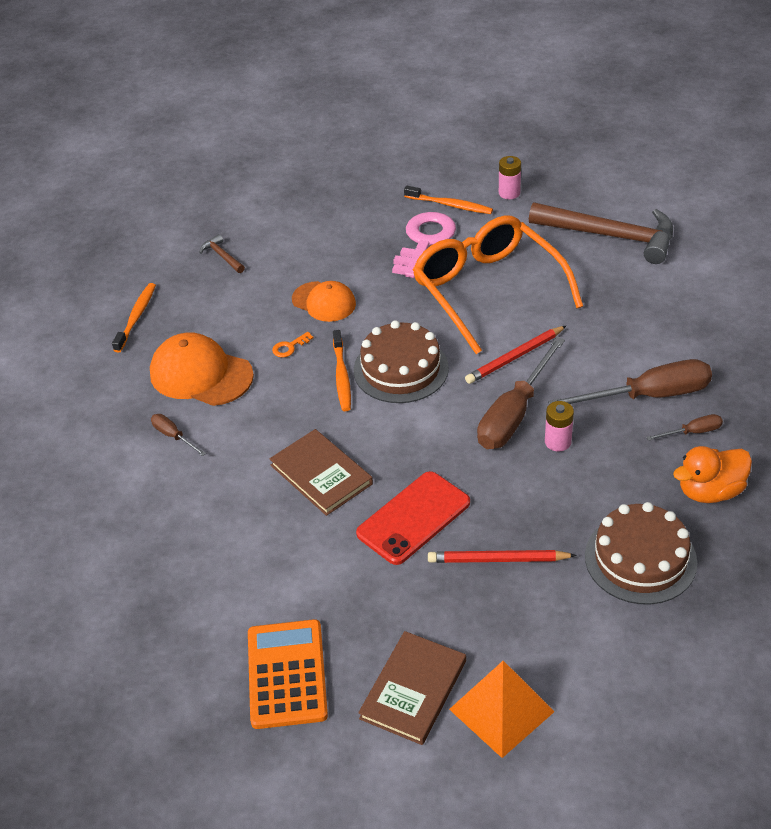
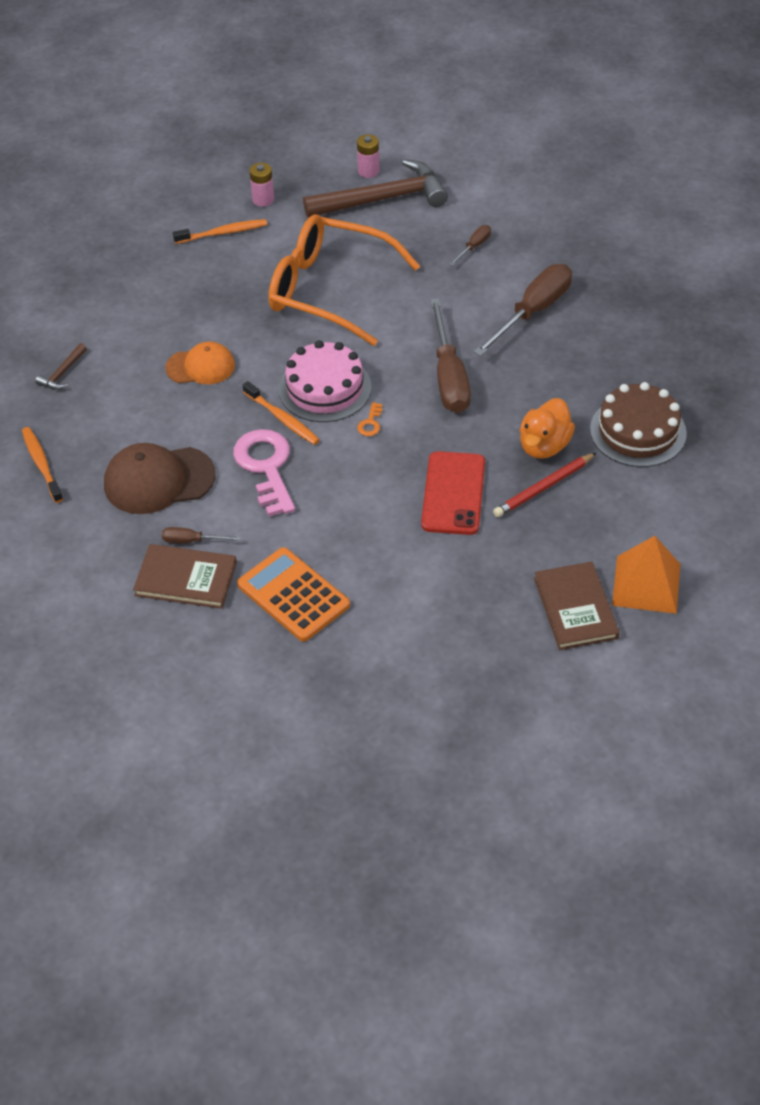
camera: 40 degrees left, 5 degrees up
orange cap [150,333,254,406] -> brown cap [104,443,215,514]
brown hammer [200,234,245,273] -> brown hammer turned 75 degrees counterclockwise [35,343,87,390]
orange calculator [248,619,328,729] -> orange calculator moved to [237,547,350,642]
brown book [269,429,373,516] -> brown book moved to [133,544,237,609]
orange key [272,332,313,358] -> orange key moved to [357,402,383,436]
brown cake [353,320,449,403] -> pink cake [278,340,372,422]
pink key [392,212,456,278] -> pink key moved to [233,429,295,516]
red pencil [465,326,566,384] -> none
pink battery [545,401,574,452] -> pink battery moved to [357,134,379,178]
brown screwdriver [646,414,723,441] -> brown screwdriver moved to [449,225,491,266]
orange duck [673,446,752,503] -> orange duck moved to [520,398,575,459]

